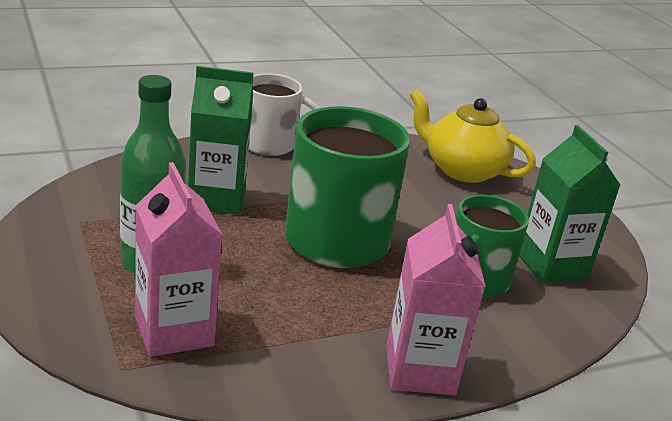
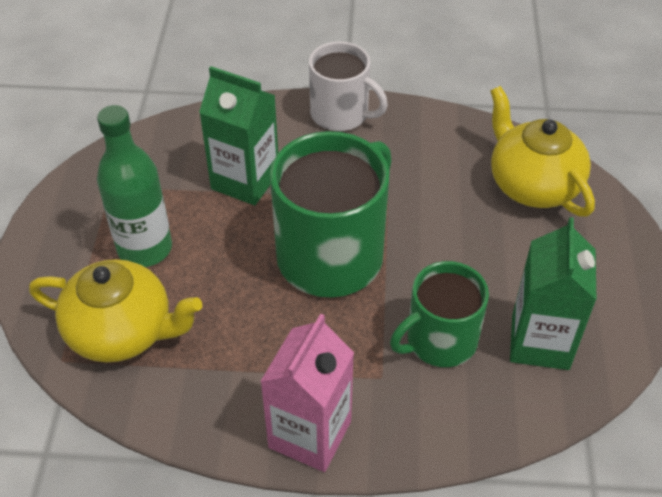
camera: 30 degrees right, 20 degrees up
pink carton [135,162,223,357] -> yellow teapot [29,259,202,362]

